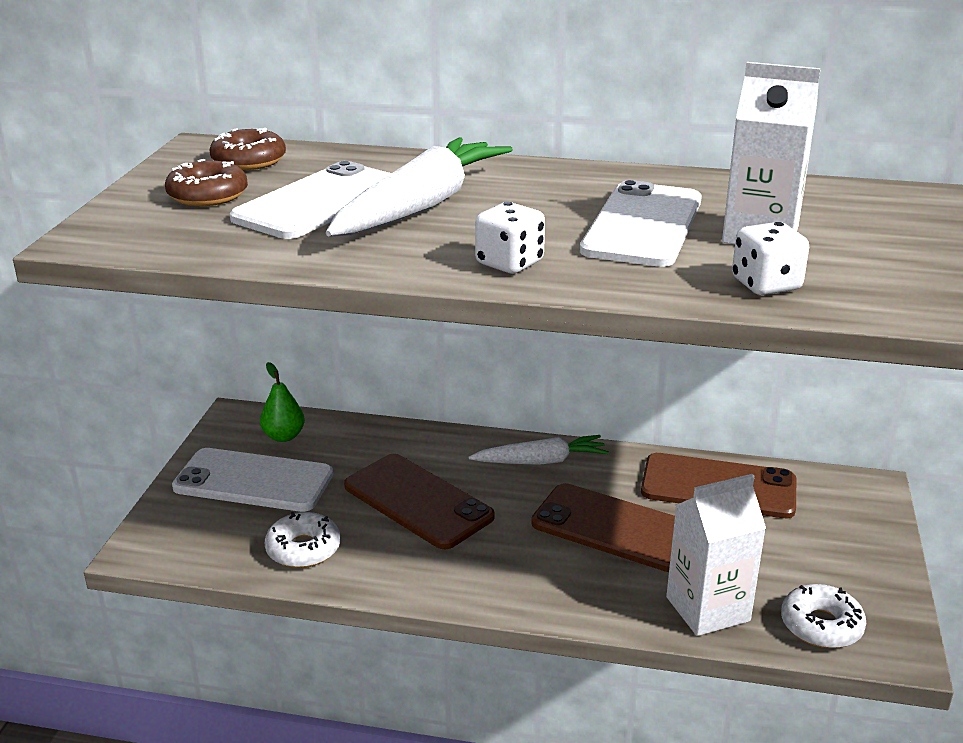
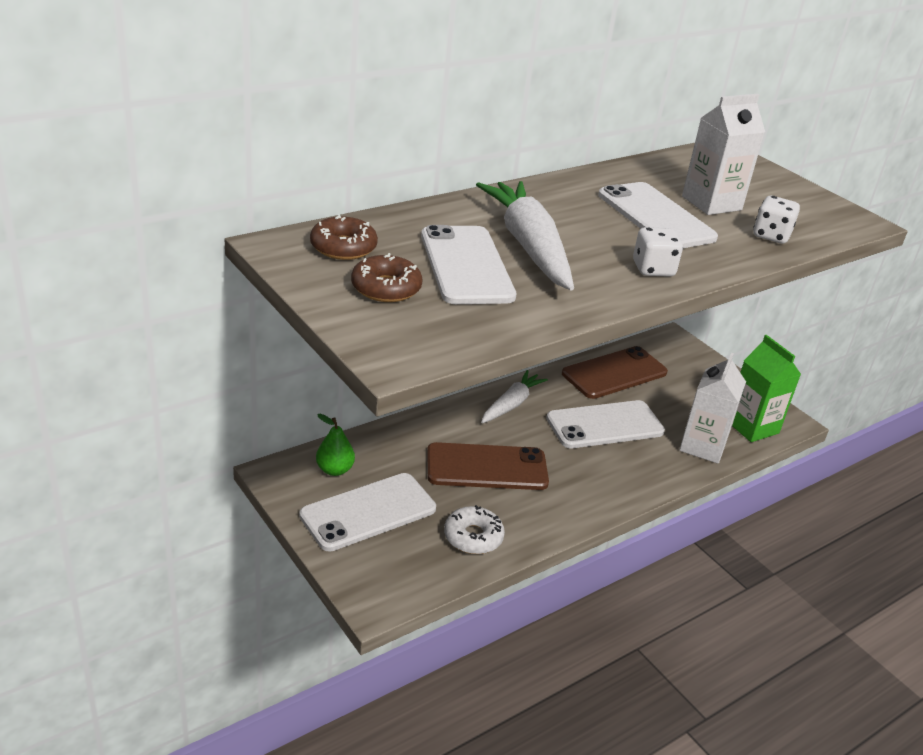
camera: 50 degrees left, 5 degrees up
brown phone [531,483,675,572] -> white phone [546,400,665,448]
white donut [781,584,866,648] -> green carton [732,335,801,442]

